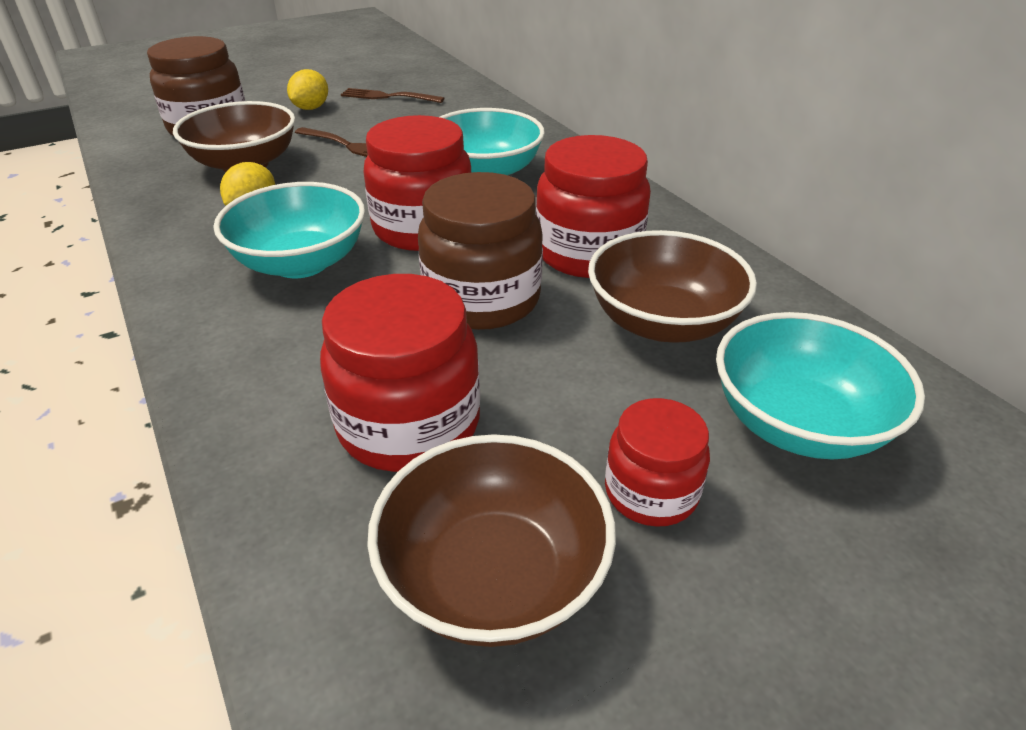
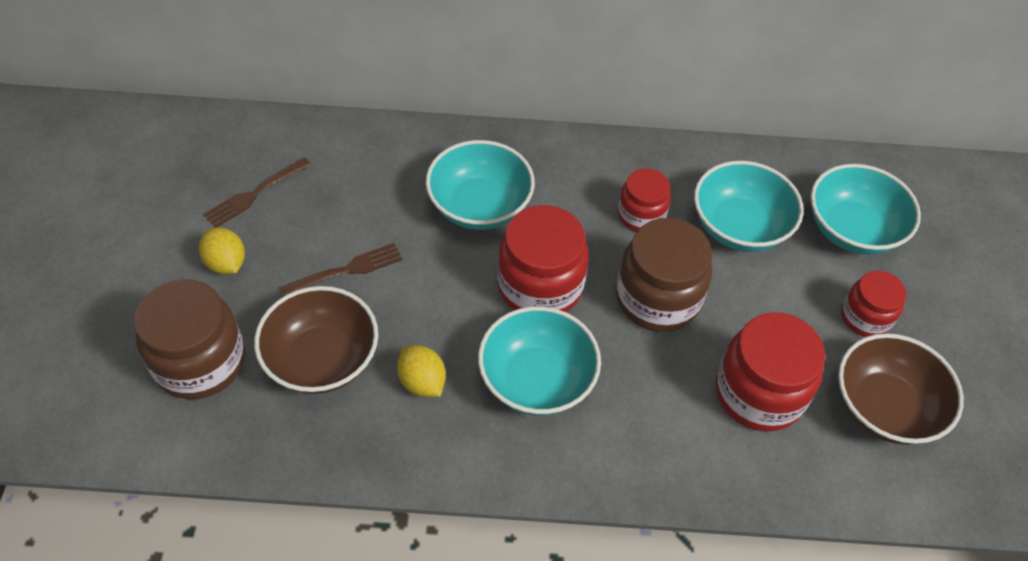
camera: 60 degrees left, 15 degrees up
red jar [536,135,651,278] -> red jar [618,168,671,231], size x0.60
brown bowl [588,230,757,343] -> turquoise bowl [694,161,804,252]

